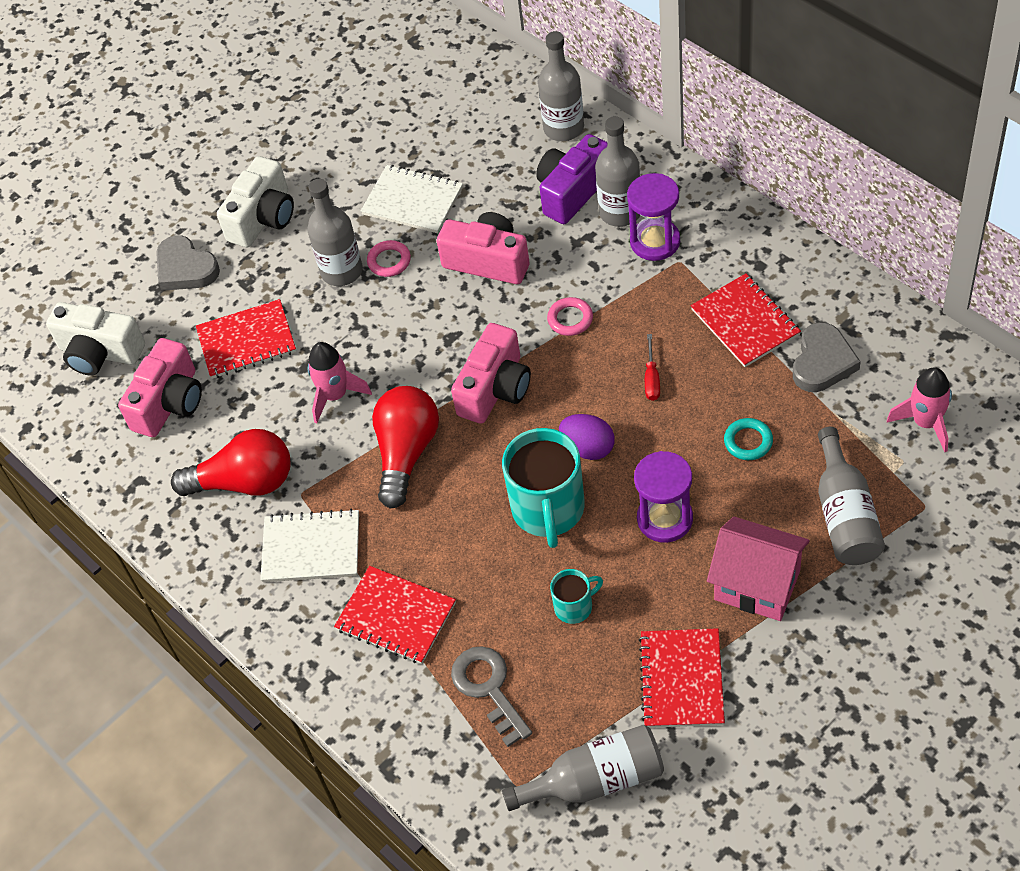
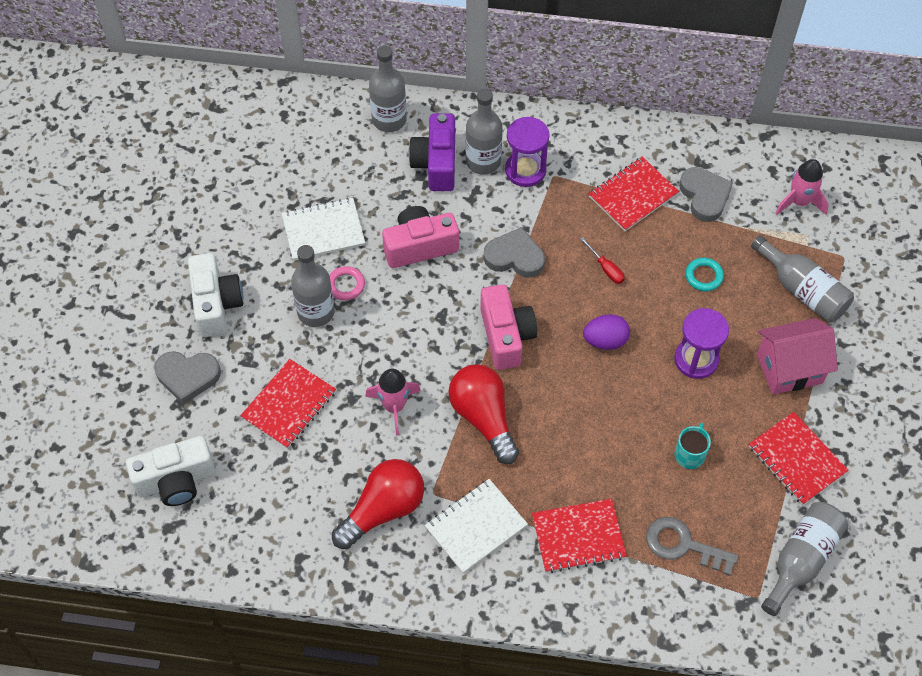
camera: 45 degrees left, 5 degrees up
pink camera [118,338,202,437] -> none
turquoise mug [502,428,585,548] -> none
pink ring [547,297,593,336] -> grey heart [484,227,545,278]
red notebook [691,274,801,367] -> red notebook turned 60 degrees counterclockwise [589,157,679,231]

